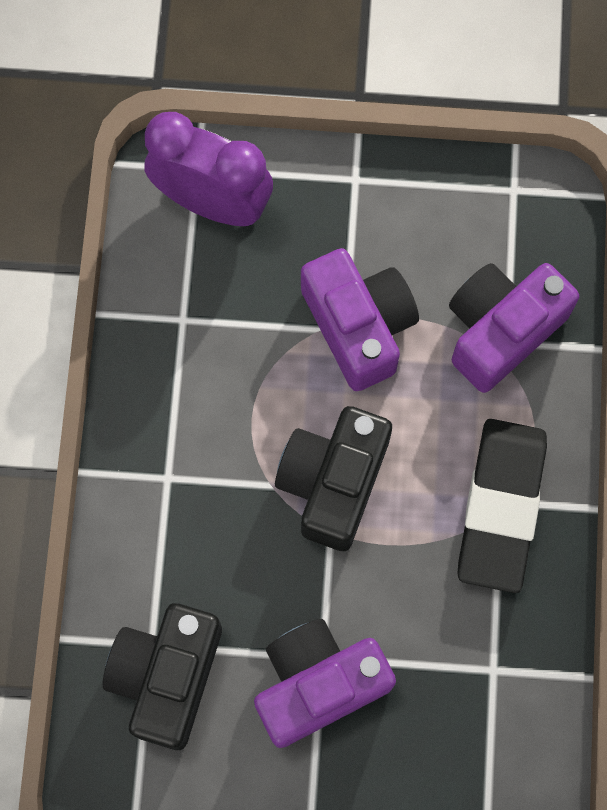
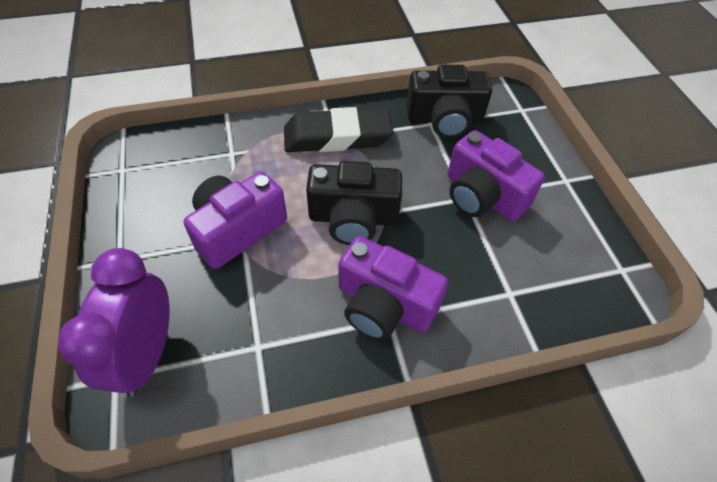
camera: 110 degrees left, 20 degrees down
black camera [103,603,222,750] -> black camera moved to [407,65,492,138]
purple camera [449,263,579,393] -> purple camera moved to [338,236,448,341]

